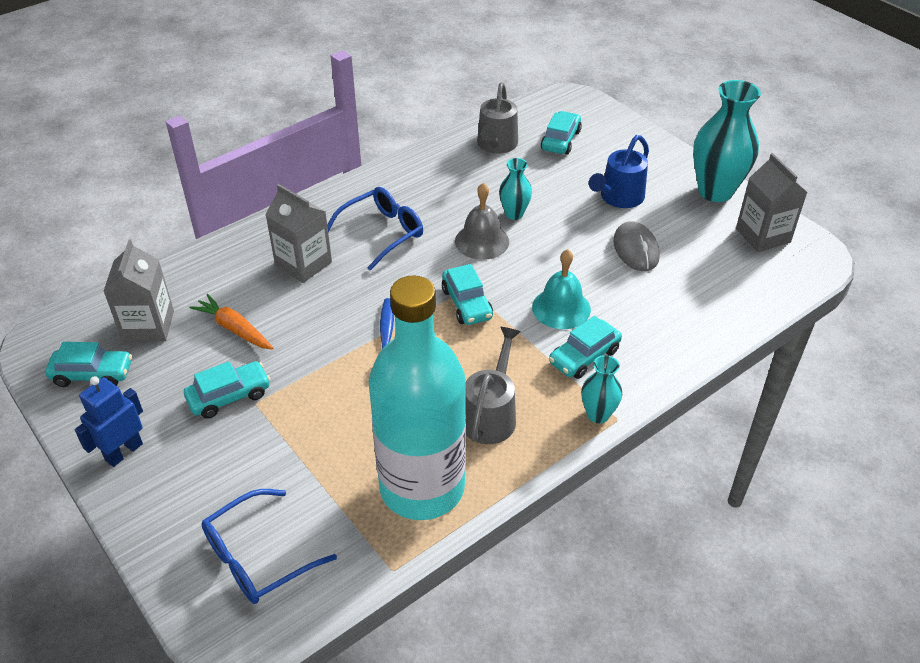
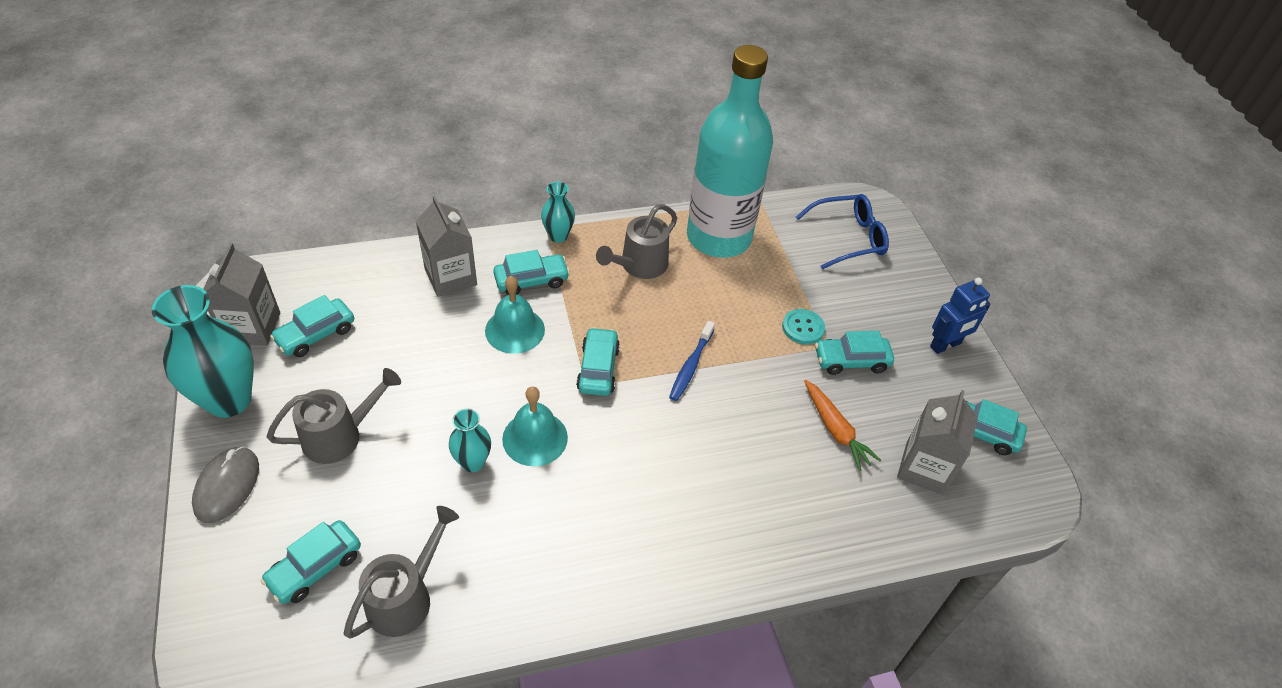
camera: 160 degrees left, 5 degrees up
grey carton [266,184,332,283] -> grey carton moved to [416,195,477,297]
blue glasses [327,187,423,271] -> none
grey bell [455,183,509,260] -> turquoise bell [502,386,568,466]
blue watering can [589,135,649,208] -> grey watering can [267,368,401,464]
grey mouse [613,222,660,271] -> grey mouse moved to [192,446,259,523]
none -> turquoise car [270,295,354,357]
none -> turquoise button [782,309,825,345]

